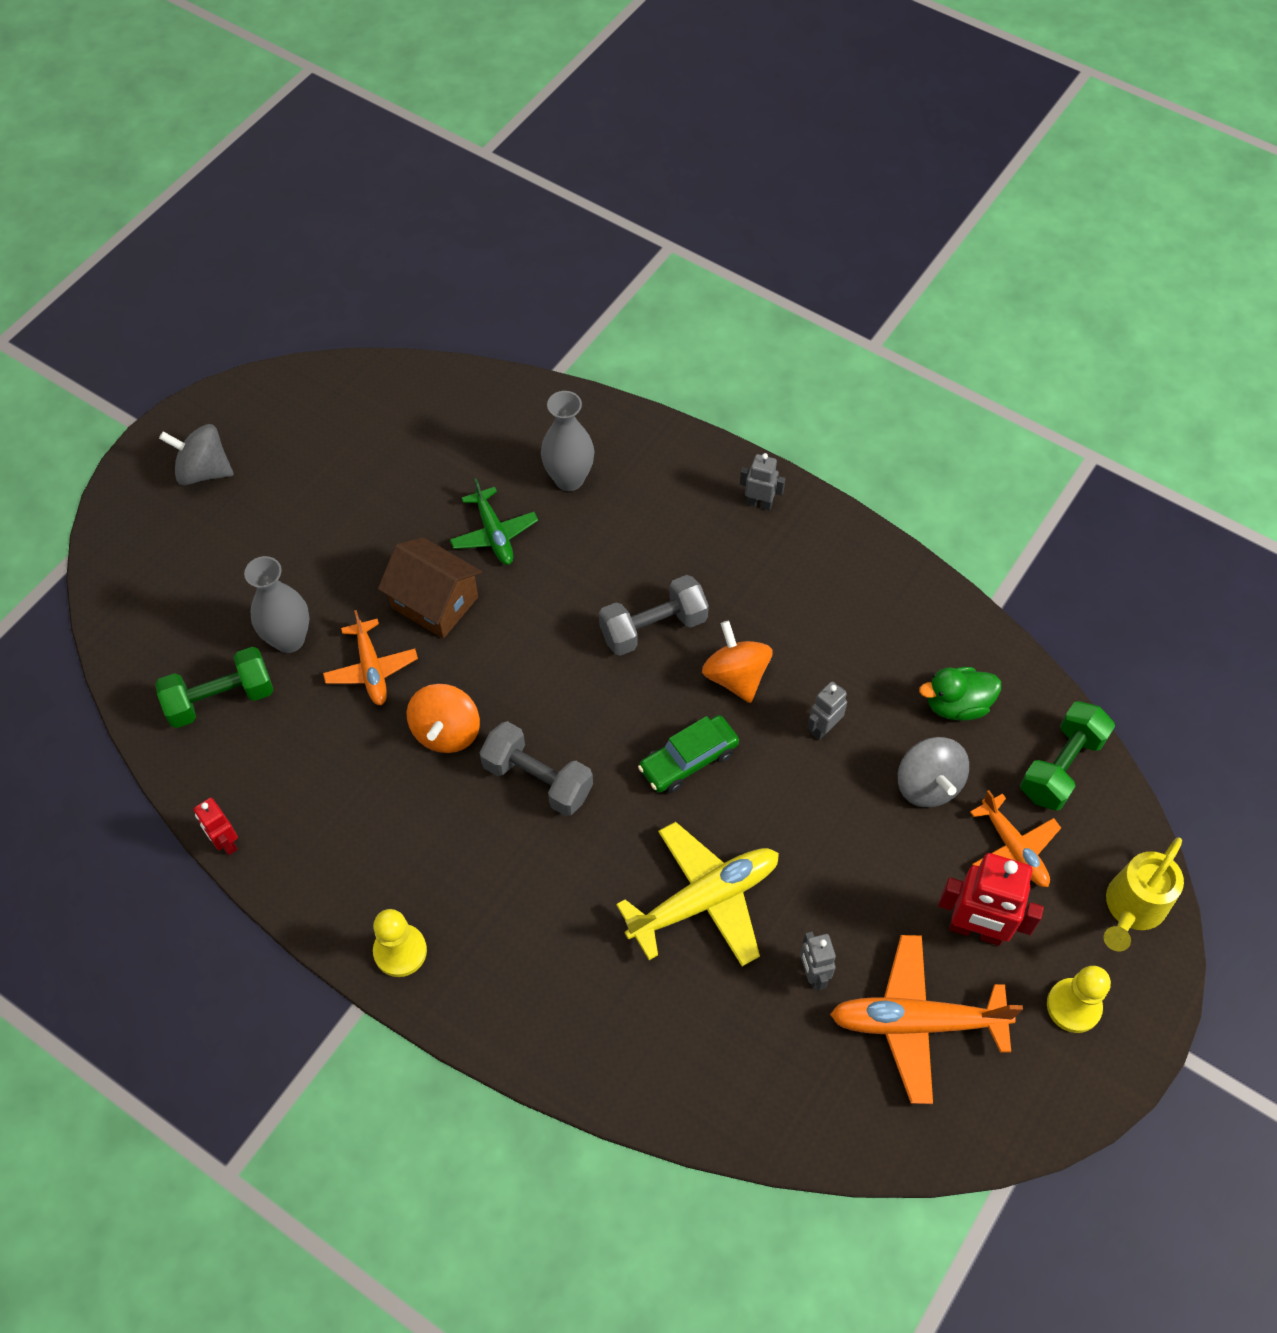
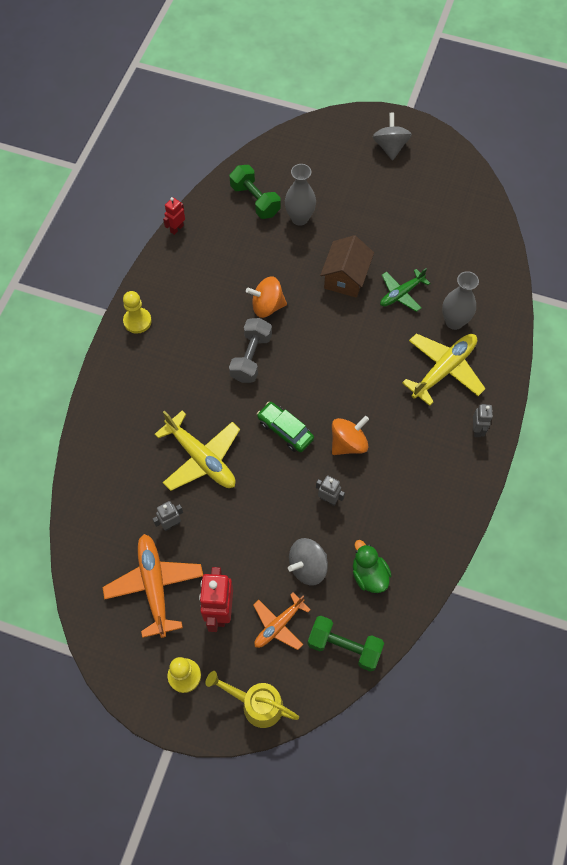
camera: 75 degrees right, 5 degrees up
orange plane [323,610,418,705] -> none
grey dumbbell [599,575,709,656] -> none
none -> yellow plane [402,333,486,406]

